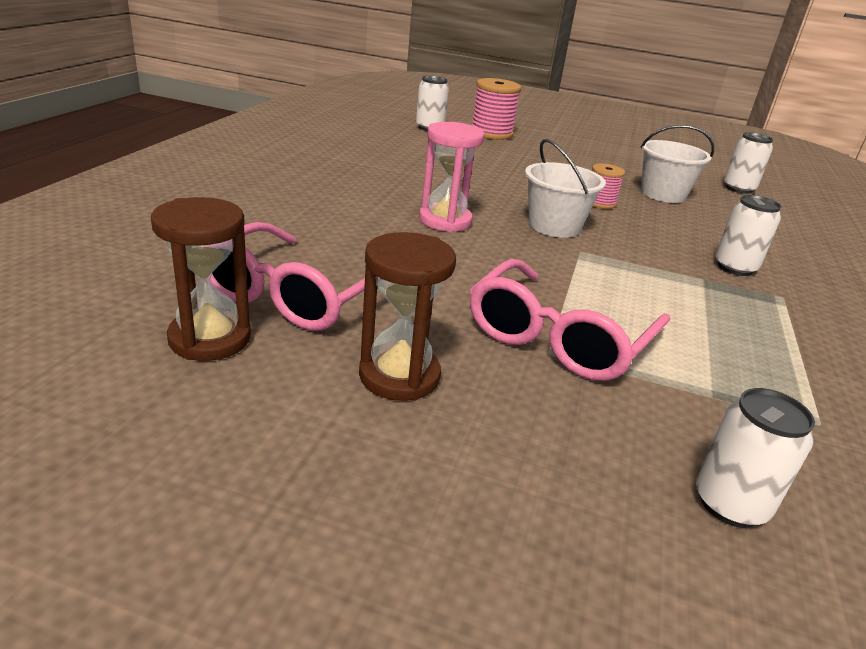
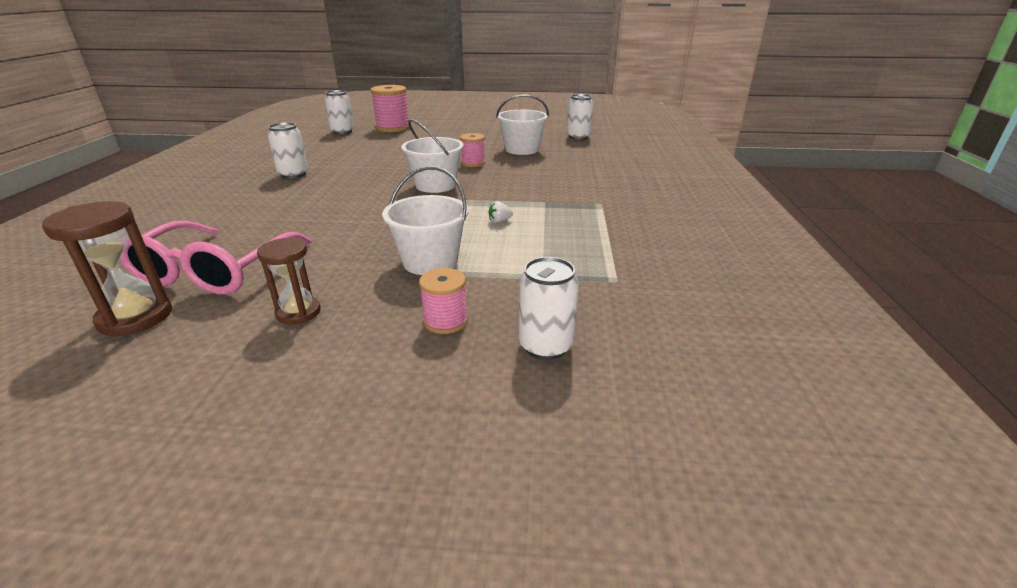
camera: 10 degrees left, 0 degrees up
brown hourglass [359,232,456,401] -> brown hourglass [257,238,321,324], size x0.67
pink hourglass [419,122,485,232] -> none
pink glasses [470,259,670,381] -> white bucket [382,166,468,275]
white can [715,195,781,276] -> white can moved to [268,122,308,179]
none -> pink spool [419,268,468,334]
none -> white strawberry [489,201,513,223]

